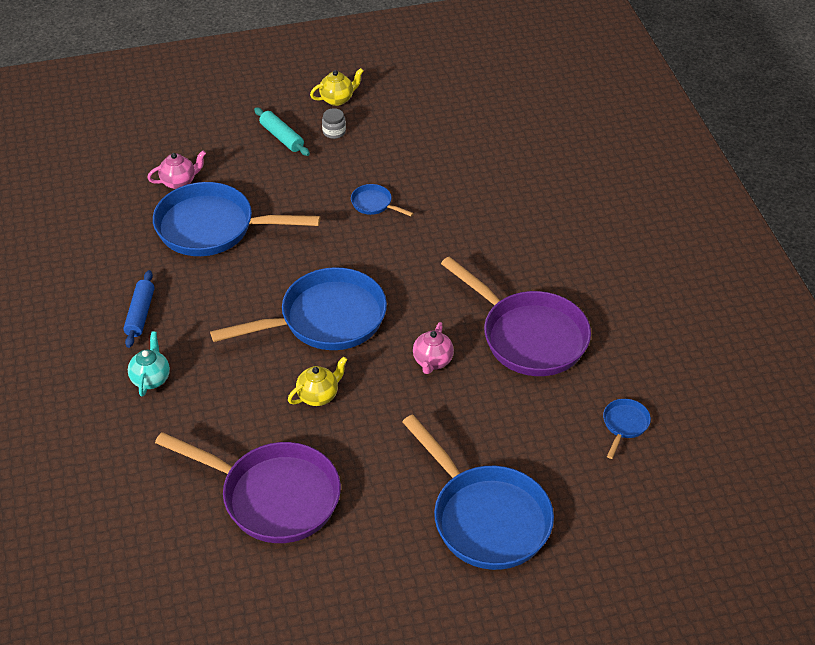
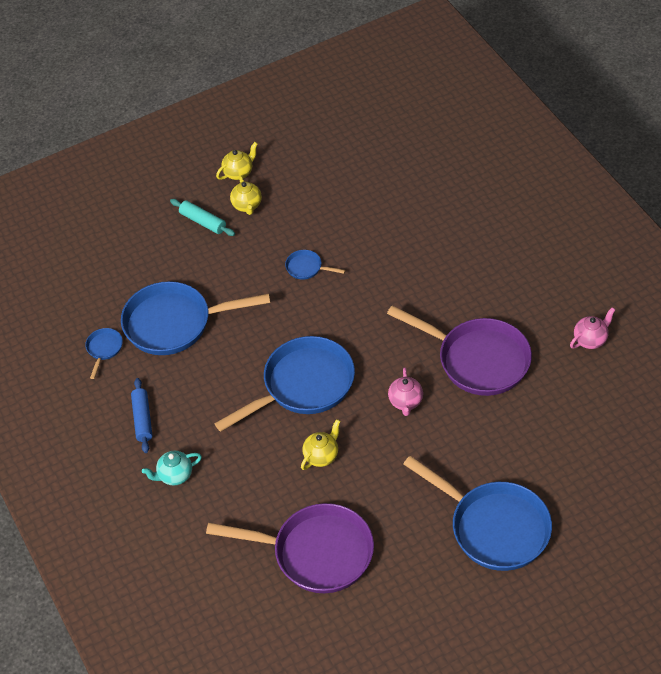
camera: 10 degrees left, 5 degrees up
turquoise teapot [128,331,170,396] -> turquoise teapot turned 105 degrees counterclockwise [142,451,202,486]
pink teapot [147,151,206,189] -> pink teapot moved to [570,307,615,349]
grey jar [322,108,346,139] -> yellow teapot [230,176,262,215]
blue pan [603,399,651,459] -> blue pan moved to [85,328,123,379]

